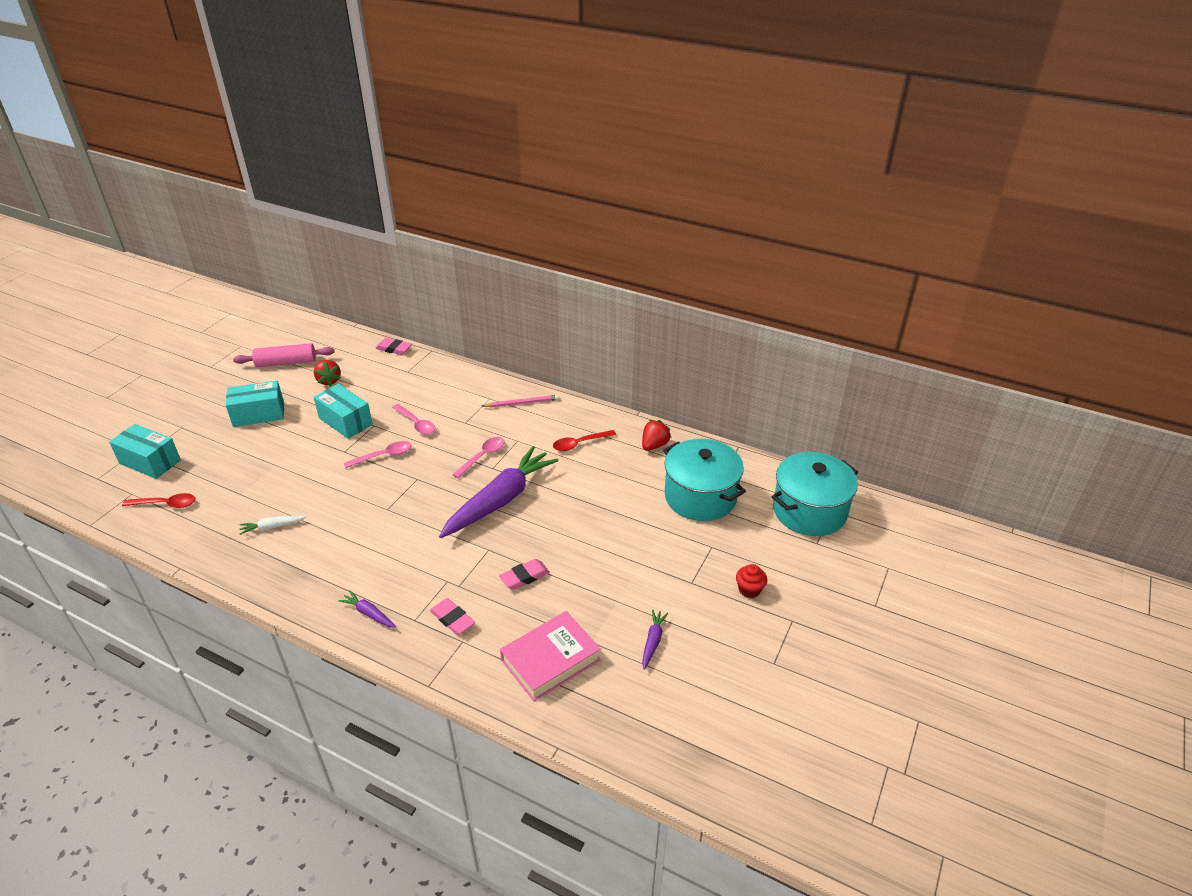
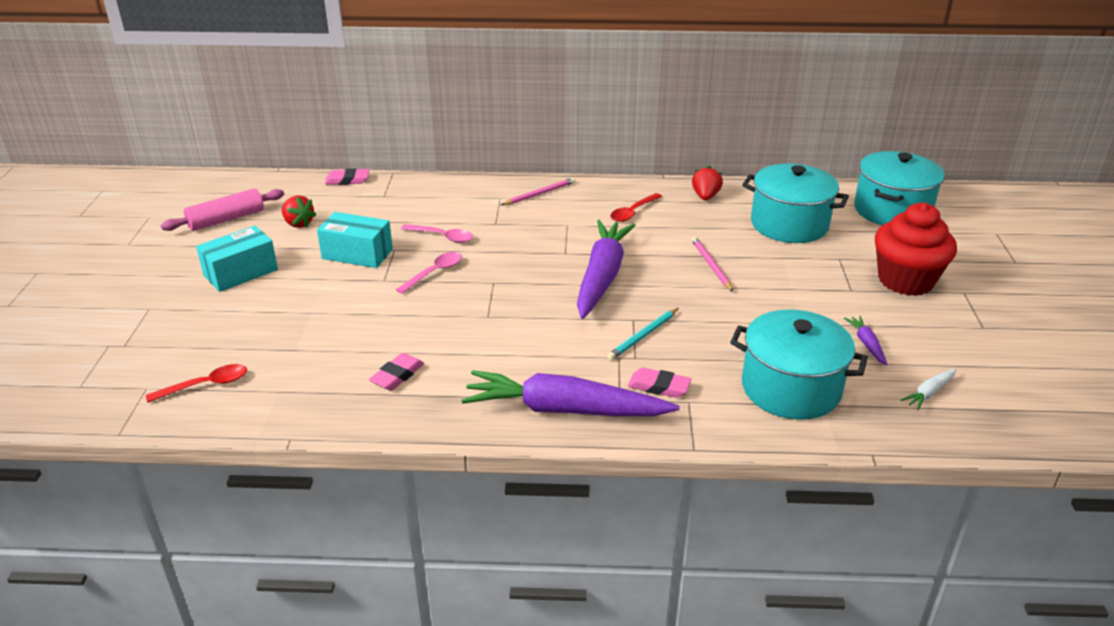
camera: 25 degrees left, 5 degrees down
turquoise box [109,424,181,479] -> none
white carrot [239,516,307,535] -> white carrot moved to [901,368,956,410]
purple carrot [338,590,396,628] -> purple carrot [461,370,680,416], size x2.44
pink spoon [452,437,505,478] -> none
pink eraser [499,559,550,590] -> pink eraser moved to [369,353,424,391]
pink book [500,611,601,701] -> turquoise pot [730,309,868,420]
red cupcake [736,564,767,598] -> red cupcake [875,203,957,296], size x2.38
none -> turquoise pencil [607,308,678,360]
none -> pink pencil [692,237,733,292]

